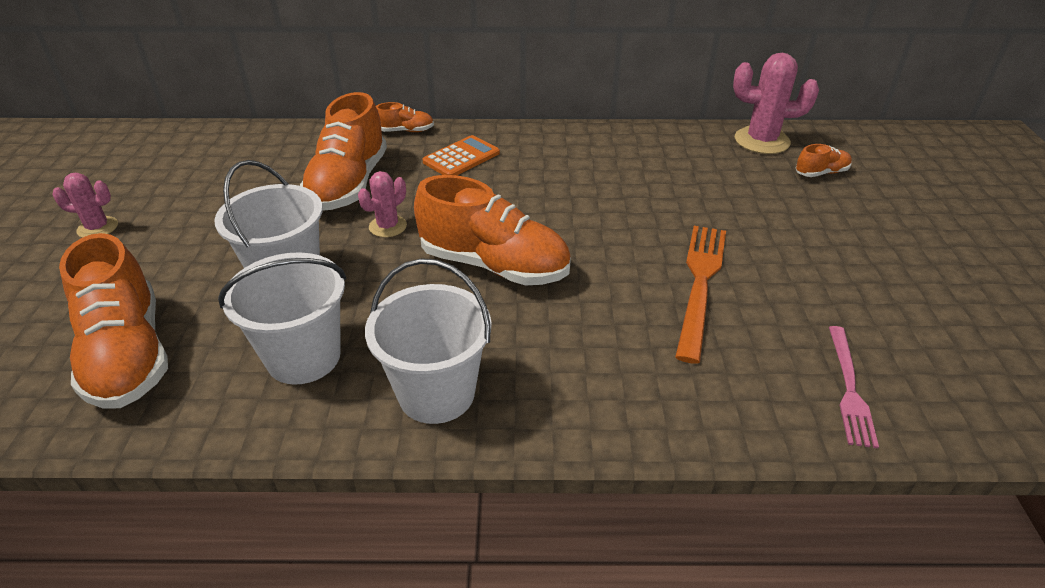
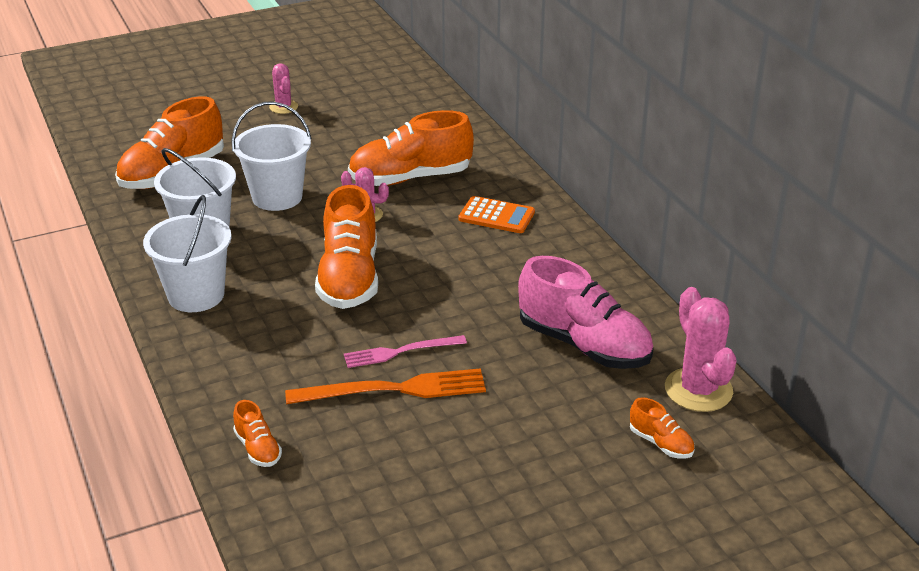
camera: 65 degrees right, 5 degrees down
orange shoe [376,102,434,132] -> orange shoe moved to [233,400,282,467]
pink fork [829,326,879,448] -> pink fork moved to [344,335,467,368]
none -> pink shoe [518,256,654,369]

